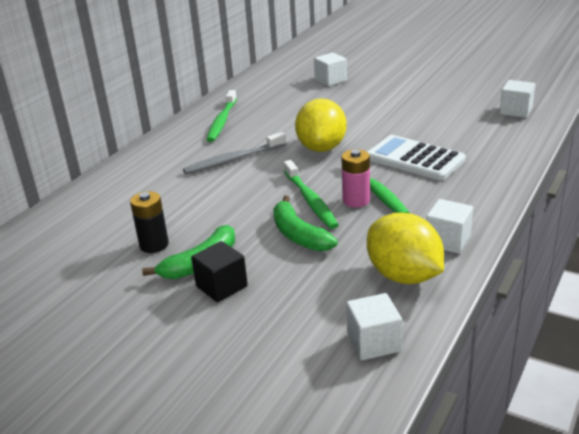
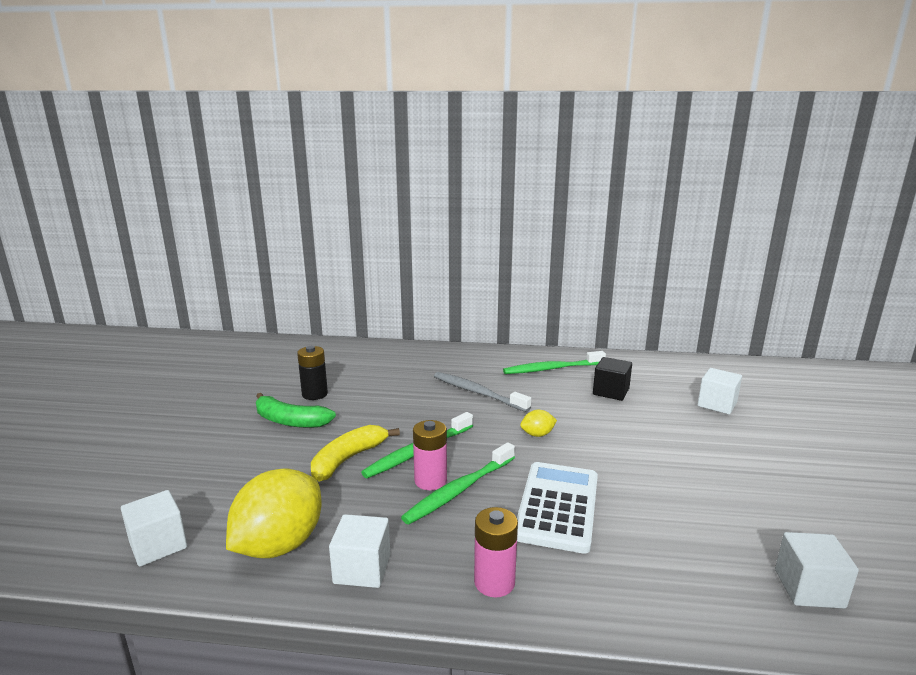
camera: 65 degrees right, 10 degrees down
black cube [191,241,248,302] -> black cube moved to [593,357,632,401]
green banana [273,196,338,251] -> yellow banana [311,425,400,482]
yellow lemon [295,98,347,152] -> yellow lemon [520,410,557,437], size x0.44
none -> pink battery [474,507,518,597]

